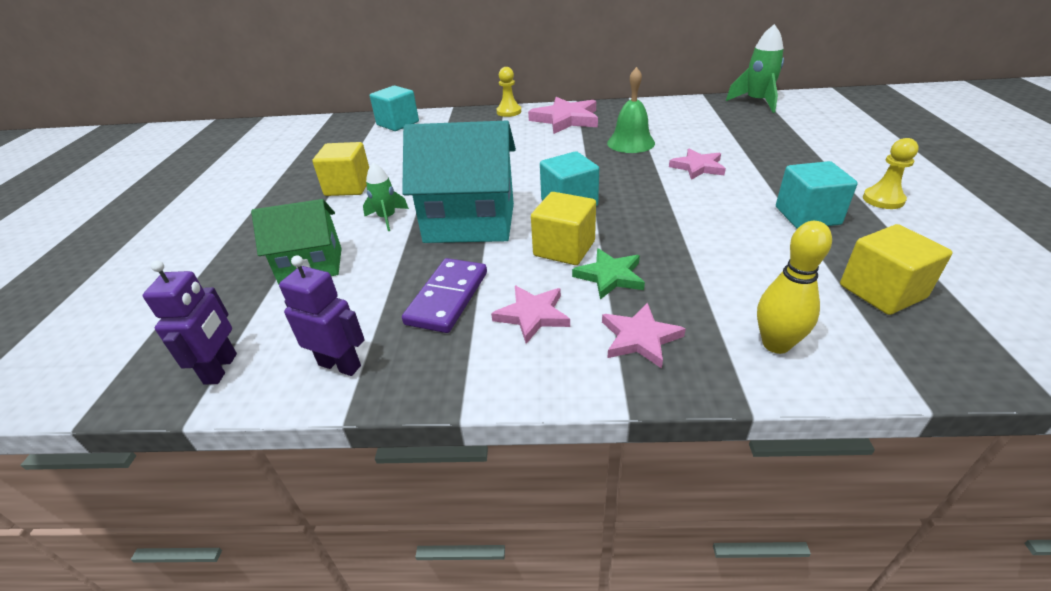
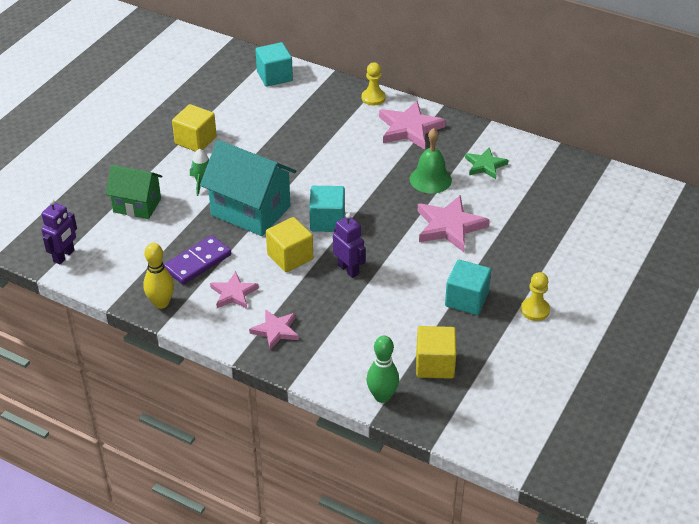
camera: 25 degrees right, 5 degrees up
purple robot [279,256,365,376] -> purple robot moved to [333,213,366,278]
green star [572,248,645,300] -> green star moved to [465,148,508,179]
pink star [669,149,726,180] -> pink star [418,195,490,252], size x1.61
green rocket [726,24,784,113] -> none
yellow bowling pin [757,221,832,354] -> yellow bowling pin moved to [143,243,174,309]
none -> green bowling pin [366,336,399,403]

